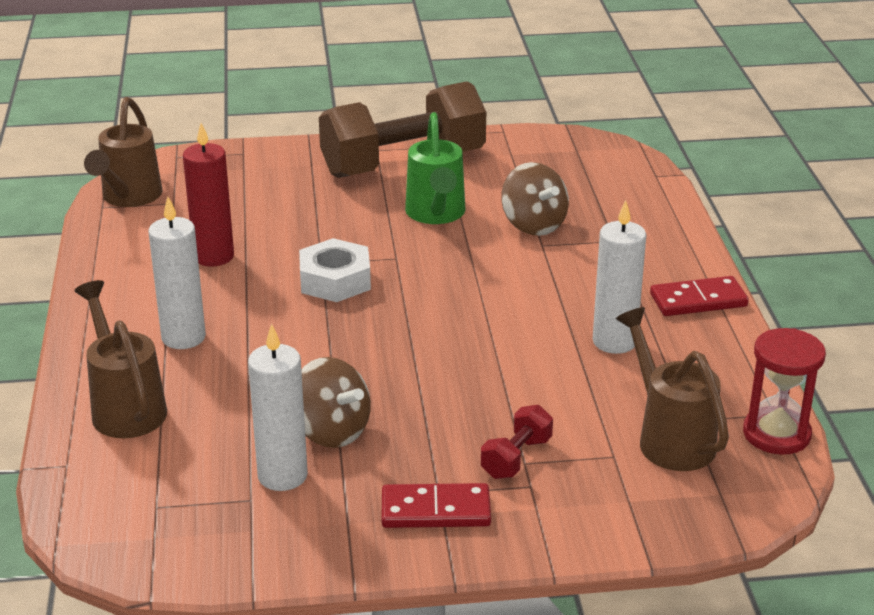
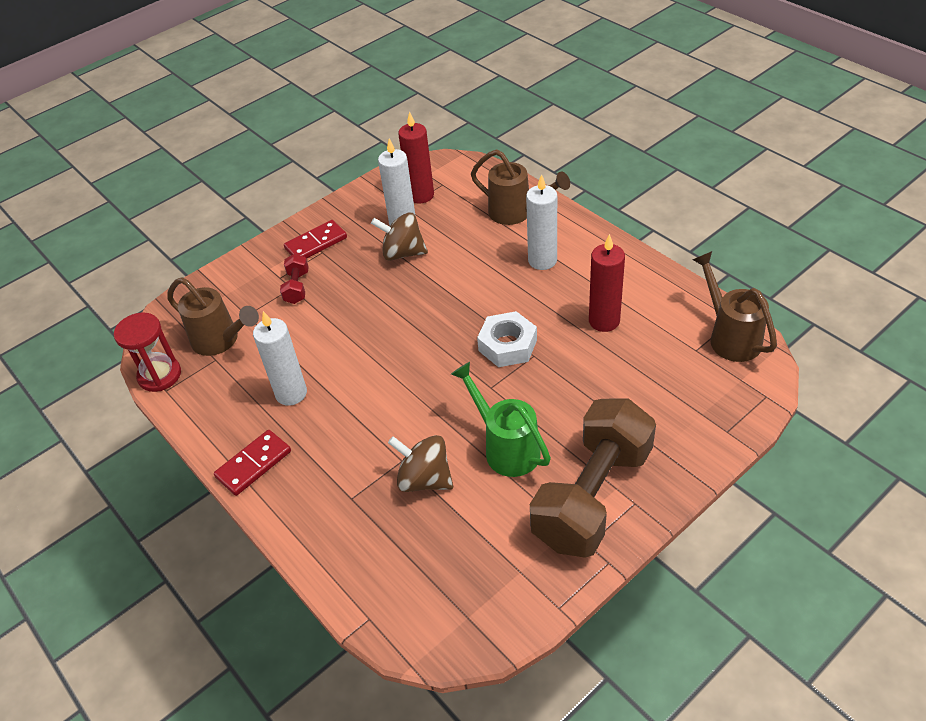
camera: 150 degrees right, 15 degrees up
none -> red candle [398,111,434,204]

